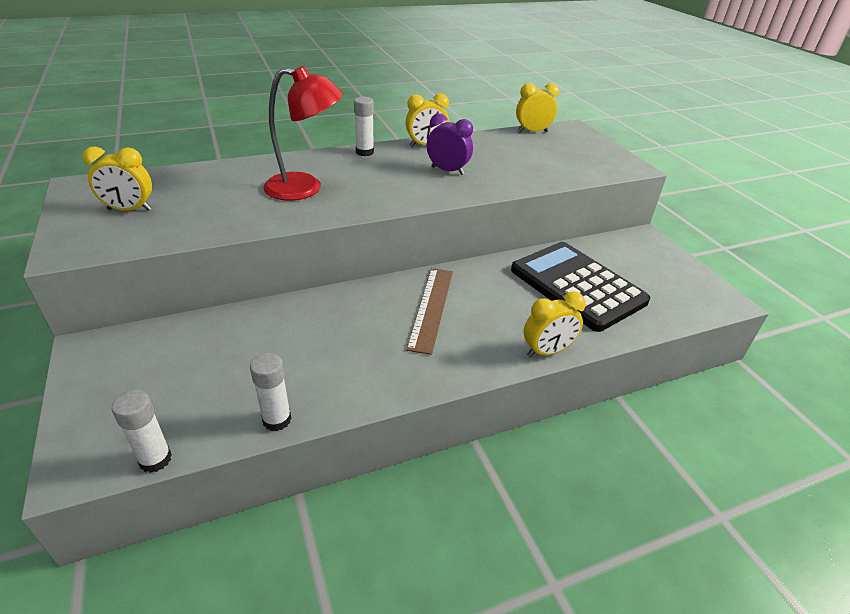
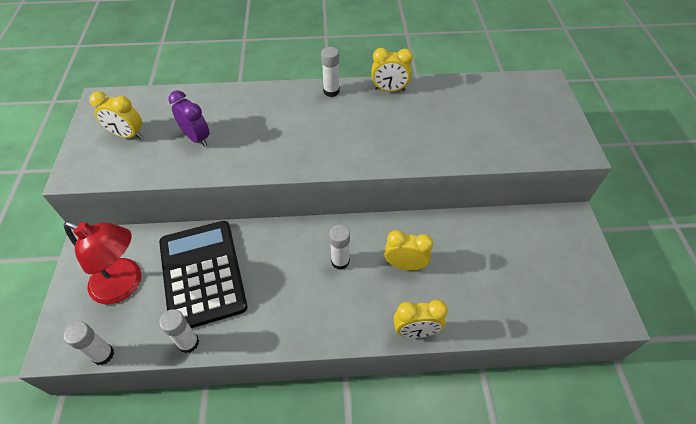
camera: 20 degrees right, 15 degrees up
red lamp [263,66,343,201] -> red lamp moved to [64,222,141,304]
brown ruler [406,268,453,355] -> white glue stick [329,225,350,270]
purple clock [427,113,473,175] -> purple clock moved to [169,90,209,147]
black calculator [511,242,650,332] -> black calculator moved to [159,221,247,328]
yellow clock [516,83,559,132] -> yellow clock moved to [384,230,434,270]

